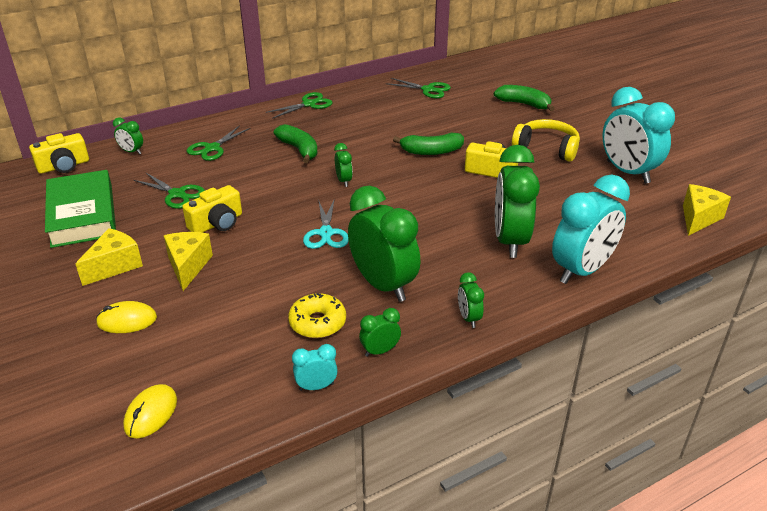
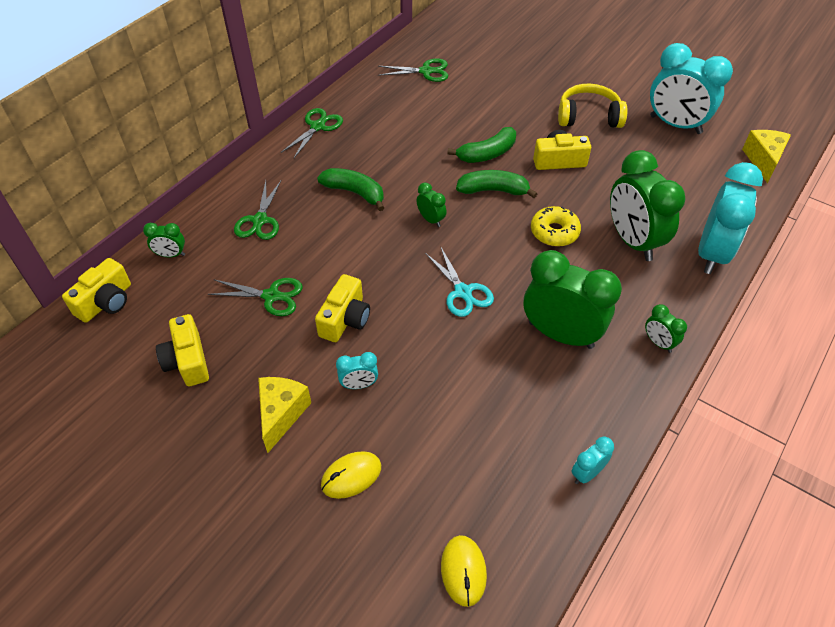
camera: 25 degrees left, 15 degrees up
green book [45,170,116,248] -> yellow camera [156,314,209,386]
yellow cheese [164,232,213,291] -> turquoise clock [336,352,378,389]
yellow donut [288,293,346,338] -> yellow donut moved to [531,206,581,247]
green clock [359,308,401,357] -> none
green banana [494,85,555,111] -> green banana moved to [456,170,537,198]

